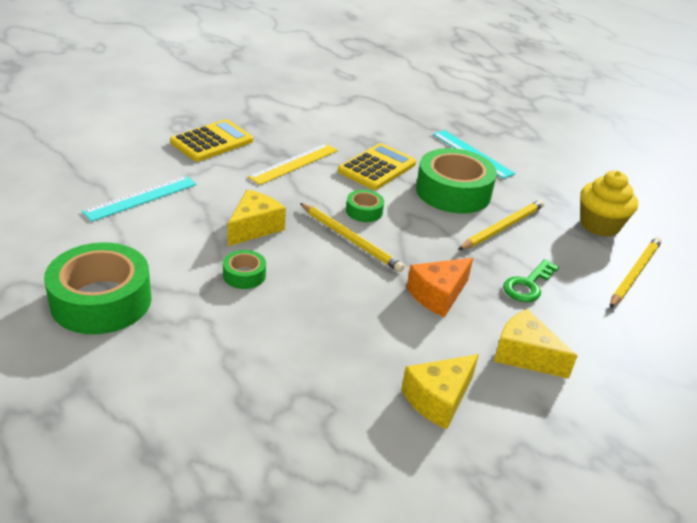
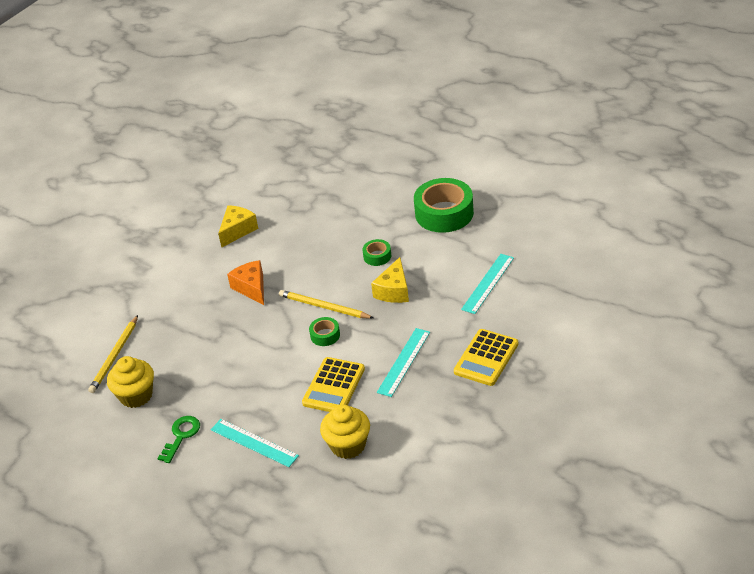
camera: 170 degrees right, 5 degrees up
yellow ruler [248,143,338,185] -> turquoise ruler [377,328,430,397]
orange cheese [407,258,473,317] -> orange cheese turned 60 degrees counterclockwise [227,260,264,305]
green tape [416,148,497,213] -> none
yellow pencil [458,200,545,250] -> none
yellow cheese [494,309,577,379] -> none
green key [503,259,559,302] -> green key moved to [157,416,200,463]
none -> yellow cupcake [320,405,370,459]

